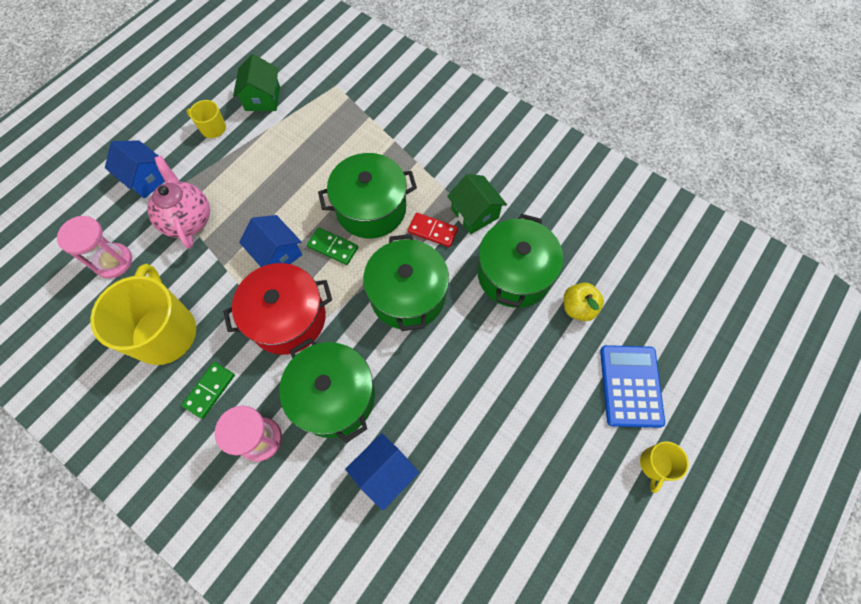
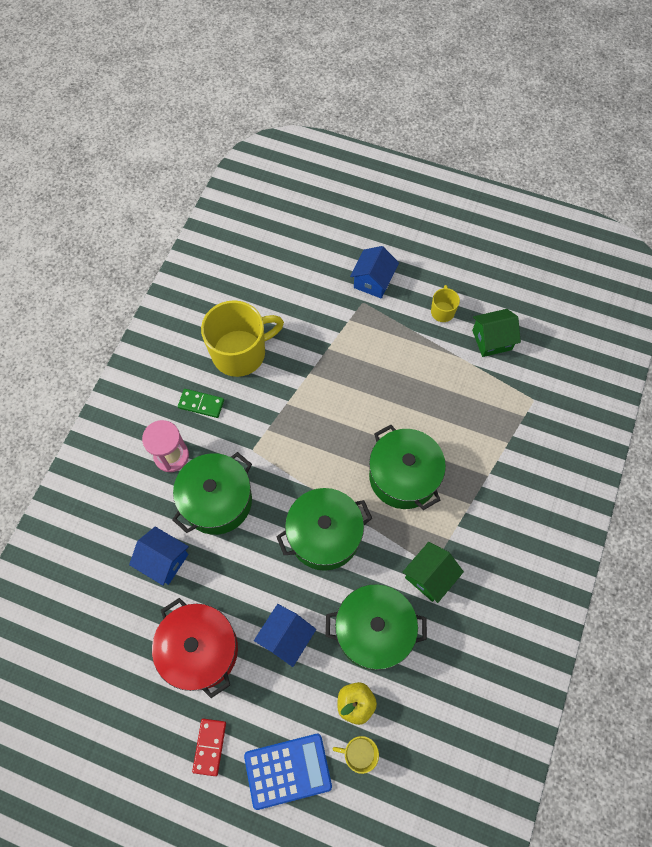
camera: 75 degrees right, 0 degrees up
pink hourglass [57,216,132,279] -> none
pink teapot [147,156,210,249] -> none
red pot [223,263,332,355] -> red pot moved to [152,598,238,698]
blue house [239,215,302,267] -> blue house moved to [254,604,316,667]
green domino [307,228,358,265] -> none
red domino [408,213,458,247] -> red domino moved to [192,719,226,776]
yellow mug [640,441,689,493] -> yellow mug moved to [333,736,379,774]

